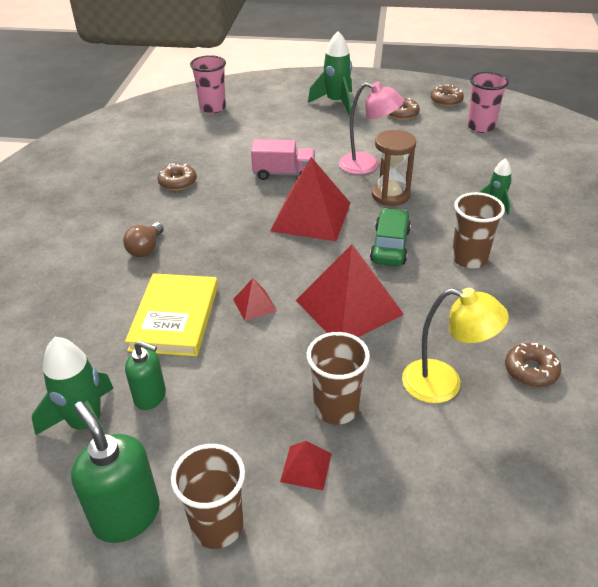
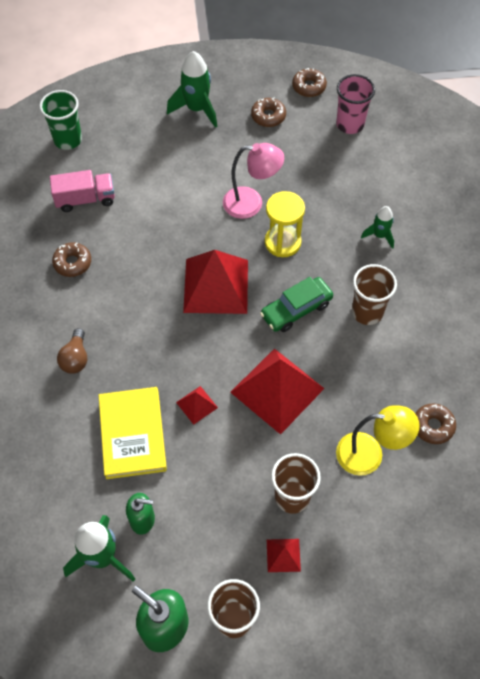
camera: 15 degrees left, 20 degrees up
pink cup [190,55,226,114] -> green cup [39,90,82,150]
pink truck [251,139,315,180] -> pink truck moved to [50,170,115,212]
green car [370,208,411,266] -> green car turned 120 degrees counterclockwise [260,277,333,332]
brown hourglass [372,130,416,206] -> yellow hourglass [265,191,305,257]

